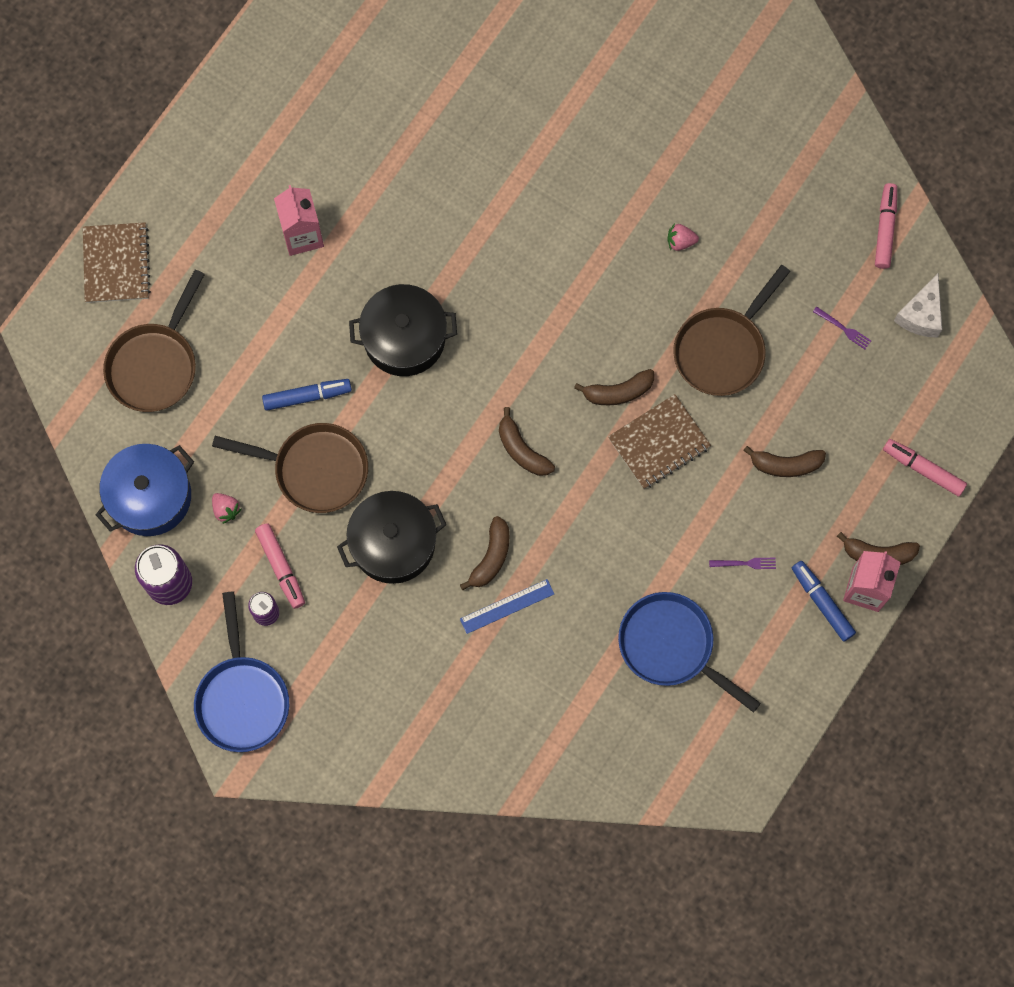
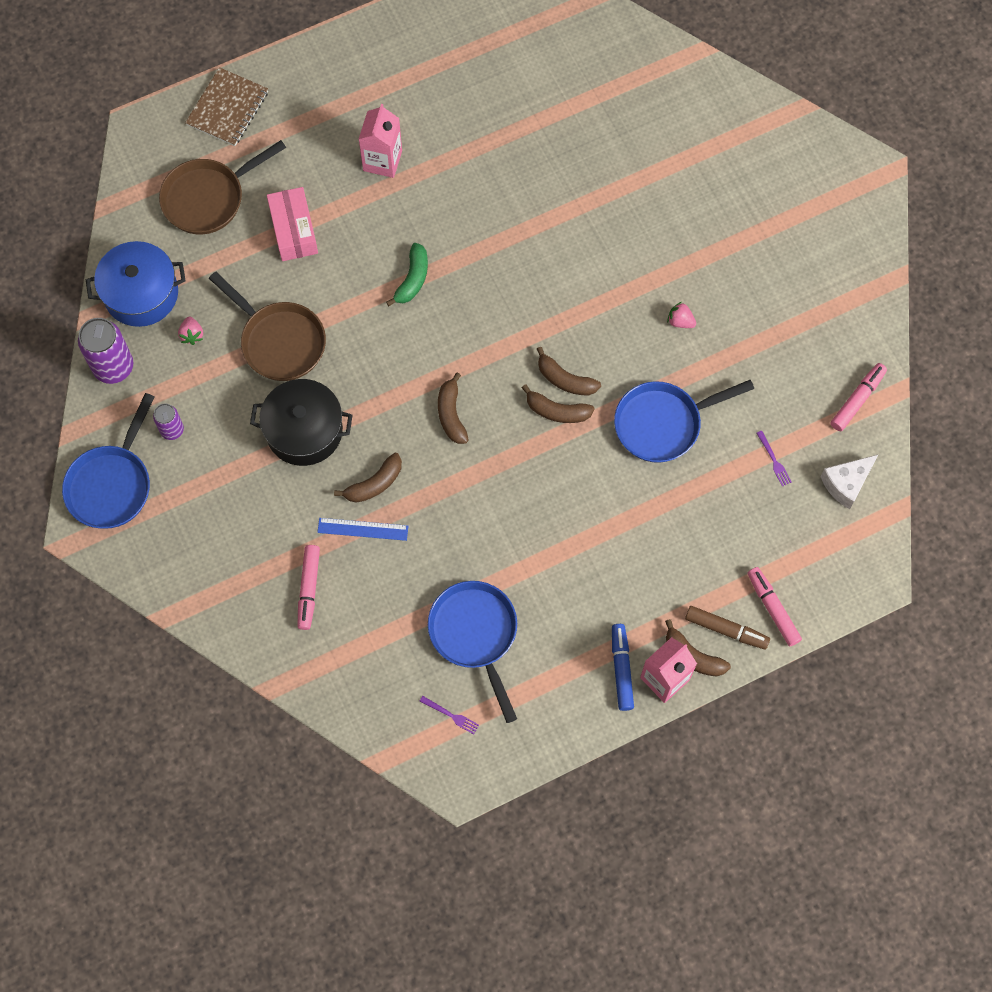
camera: 30 degrees right, 5 degrees down
pink marker [255,523,305,609] -> pink marker moved to [297,545,320,630]
blue marker [262,379,352,411] -> none
black pot [349,284,457,376] -> green banana [386,243,428,306]
brown notebook [608,394,711,489] -> none
brown pan [673,265,790,396] -> blue pan [614,380,754,463]
purple fork [709,558,776,569] -> purple fork moved to [419,696,479,734]
brown banana [743,446,826,477] -> brown banana moved to [537,347,601,396]
none -> pink box [267,187,318,261]
none -> brown marker [685,606,770,650]

